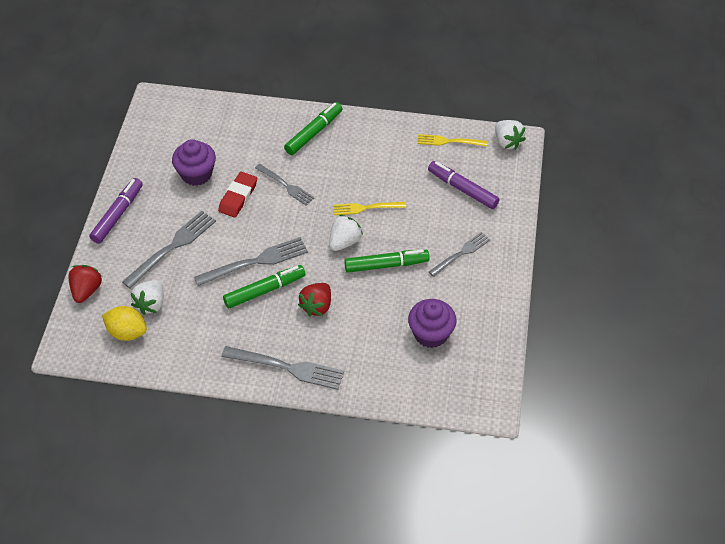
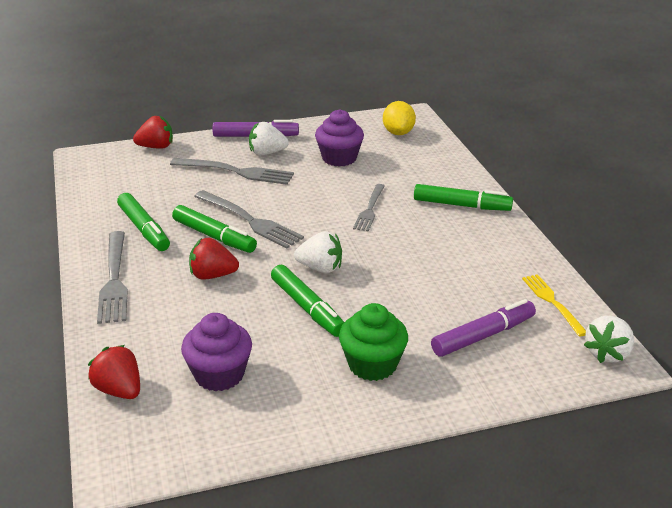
camera: 65 degrees right, 20 degrees down
yellow lemon [102,306,147,341] -> yellow lemon moved to [383,101,416,135]
white strawberry [130,280,164,315] -> white strawberry moved to [249,122,289,155]
red eraser [218,172,257,218] -> none
yellow fork [333,202,406,215] -> none
purple marker [428,161,500,209] -> purple marker turned 45 degrees clockwise [431,299,536,357]
grey fork [429,232,490,277] -> green cupcake [339,303,408,381]
none -> red strawberry [88,345,140,399]
none -> green marker [117,193,170,251]

